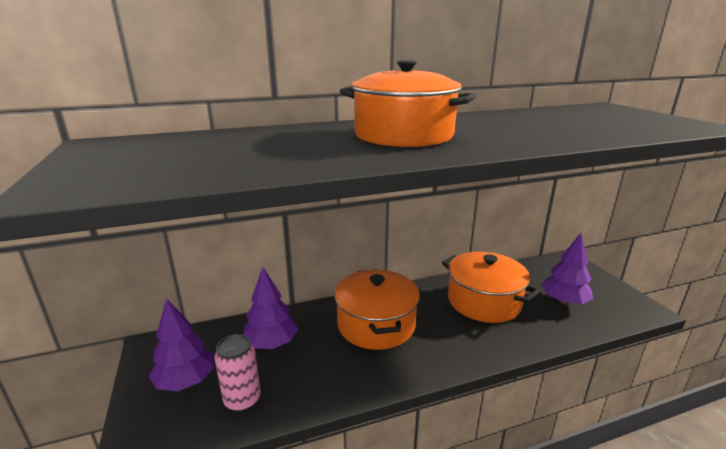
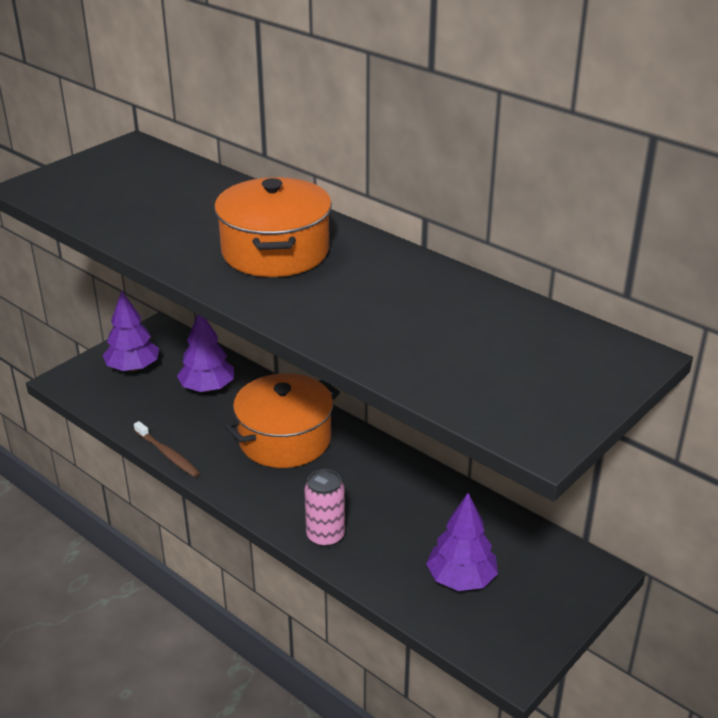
camera: 60 degrees right, 10 degrees up
pink can [214,334,261,412] -> pink can moved to [304,469,345,547]
orange pot [442,252,539,323] -> none
none -> brown toothbrush [134,421,200,477]

